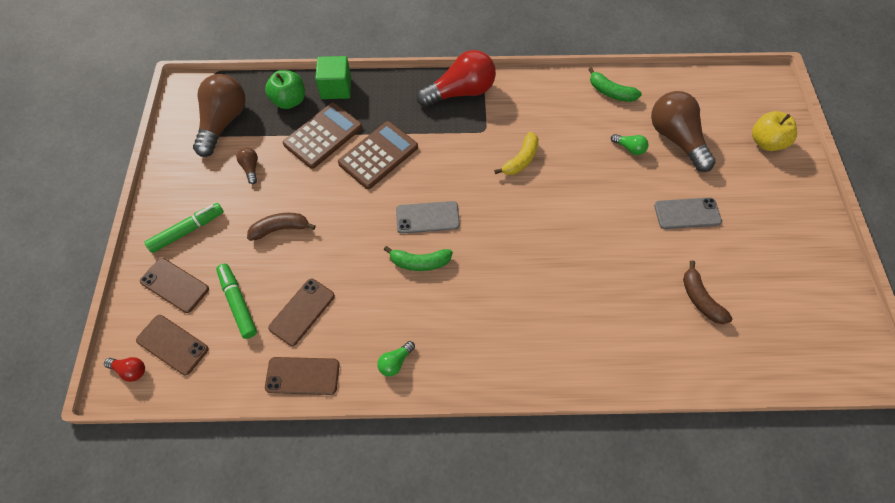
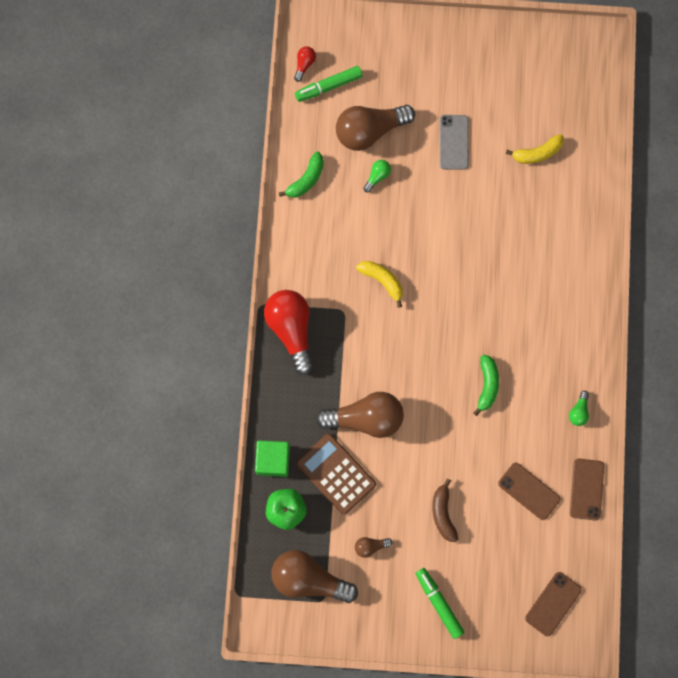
camera: 85 degrees left, 15 degrees up
red light bulb [104,357,145,382] -> red light bulb moved to [294,47,316,82]
brown phone [140,258,209,313] -> none
green marker [216,264,257,339] -> green marker moved to [295,66,362,102]
brown calculator [338,121,418,189] -> brown light bulb [316,392,404,438]
green light bulb [377,341,415,377] -> green light bulb turned 60 degrees clockwise [569,391,589,426]
grey phone [396,201,460,234] -> none
brown banana [683,260,733,324] -> yellow banana [506,134,564,164]
yellow apple [752,111,797,151] -> none

